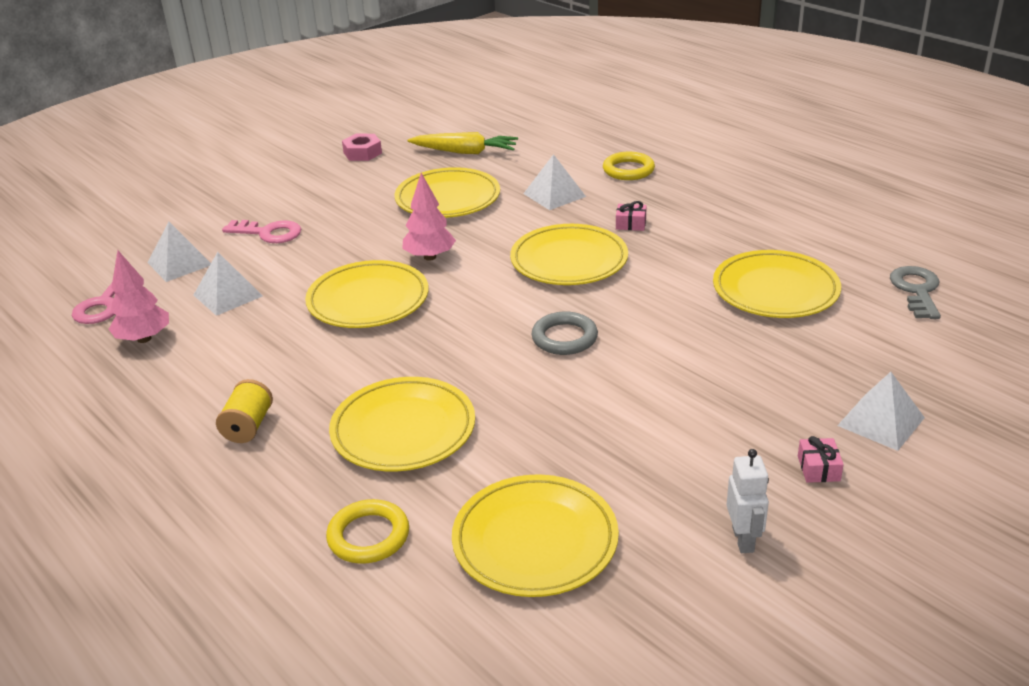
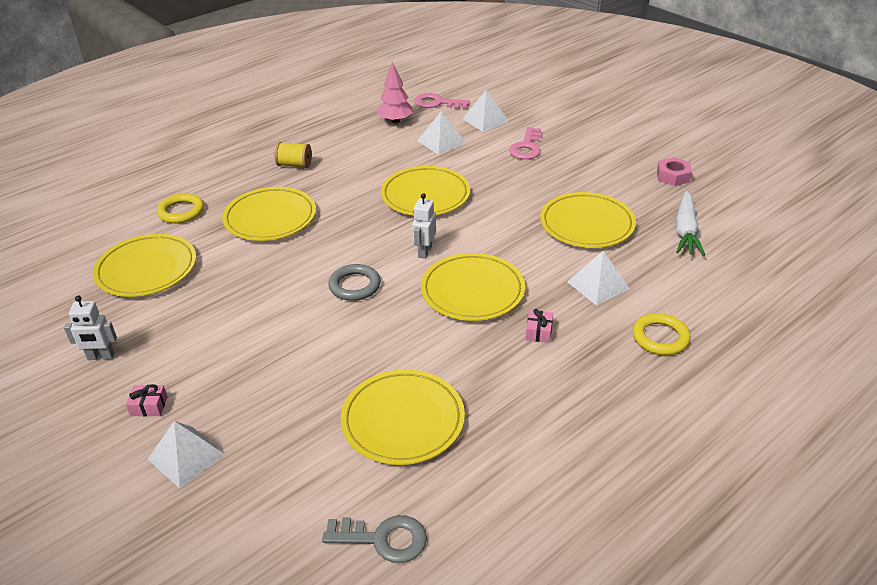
camera: 90 degrees right, 5 degrees up
pink tree [402,173,456,261] -> none
yellow carrot [407,132,518,154] -> white carrot [676,191,705,256]
none -> white robot [412,193,436,259]

